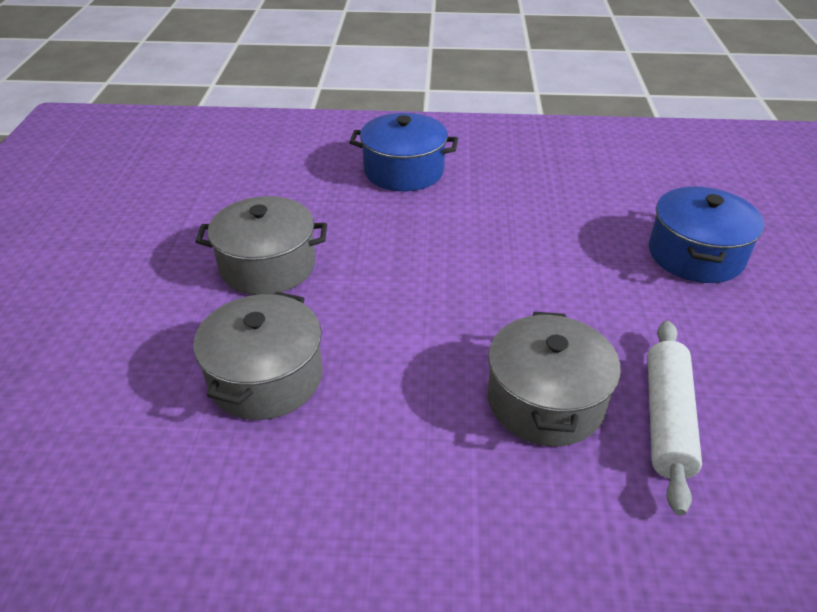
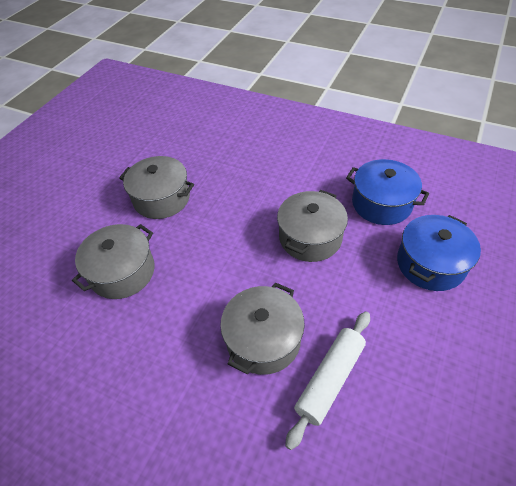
camera: 25 degrees right, 10 degrees up
blue pot [349,113,458,191] -> blue pot moved to [346,159,429,225]
none -> grey pot [277,190,348,262]

